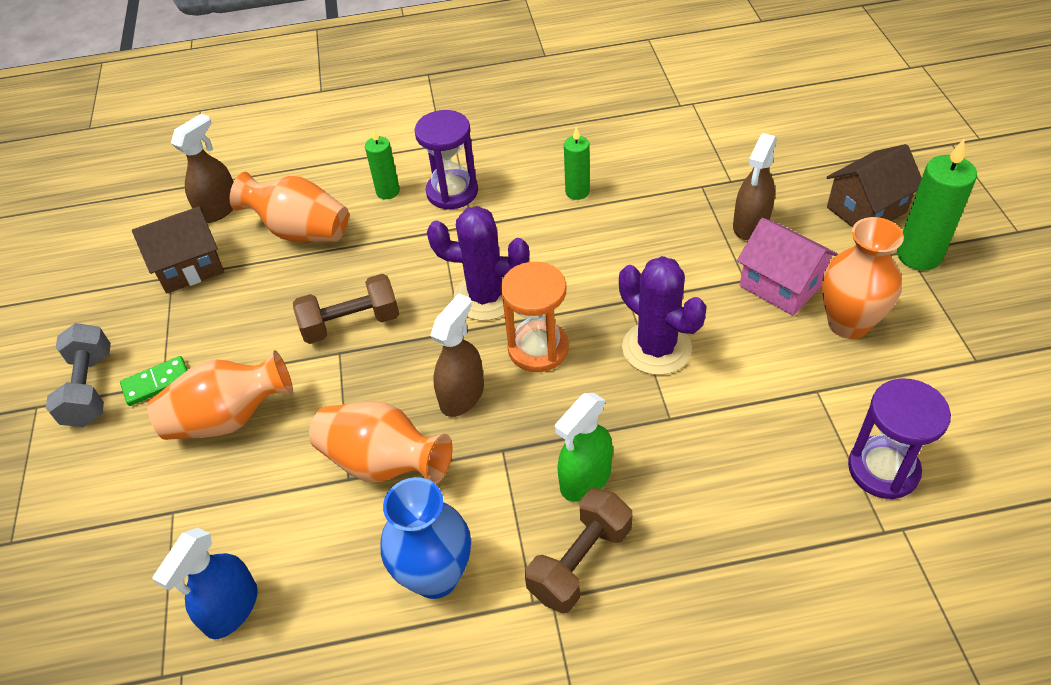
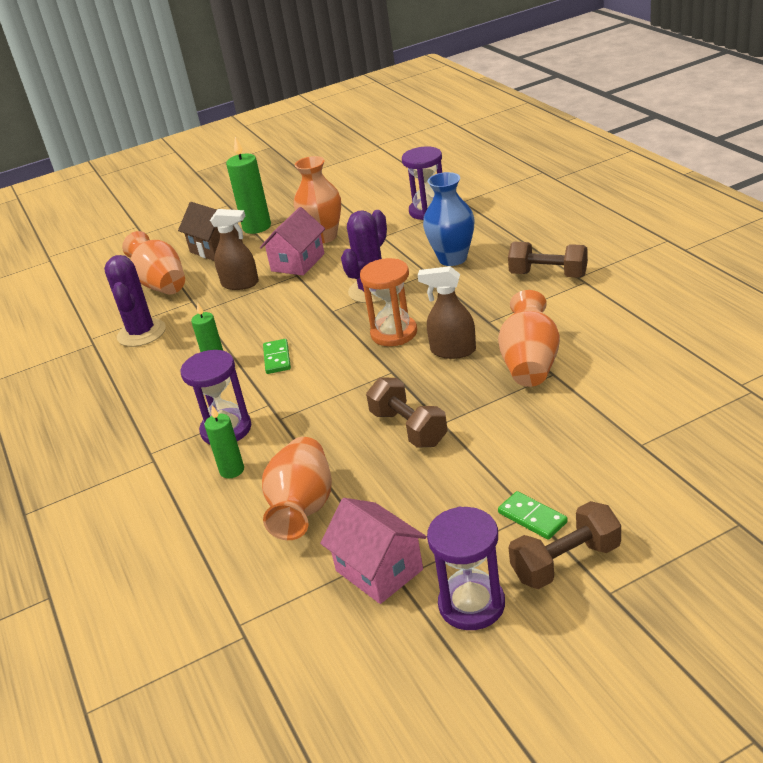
camera: 105 degrees left, 15 degrees down
grey dumbbell [46,323,111,427] -> brown dumbbell [508,501,621,589]
brown house [132,206,224,293] -> pink house [320,498,427,604]
orange vase [147,350,293,440] -> orange vase moved to [122,231,185,294]
blue spray bottle [152,528,258,639] -> none
brown spray bottle [171,114,233,223] -> none
blue vase [381,477,471,599] -> blue vase moved to [423,172,475,266]
purple cactus [427,206,529,321] -> purple cactus moved to [104,255,166,347]
green spray bottle [555,393,613,502] -> none
none -> green domino [263,339,291,374]
none -> purple hourglass [427,507,505,630]

